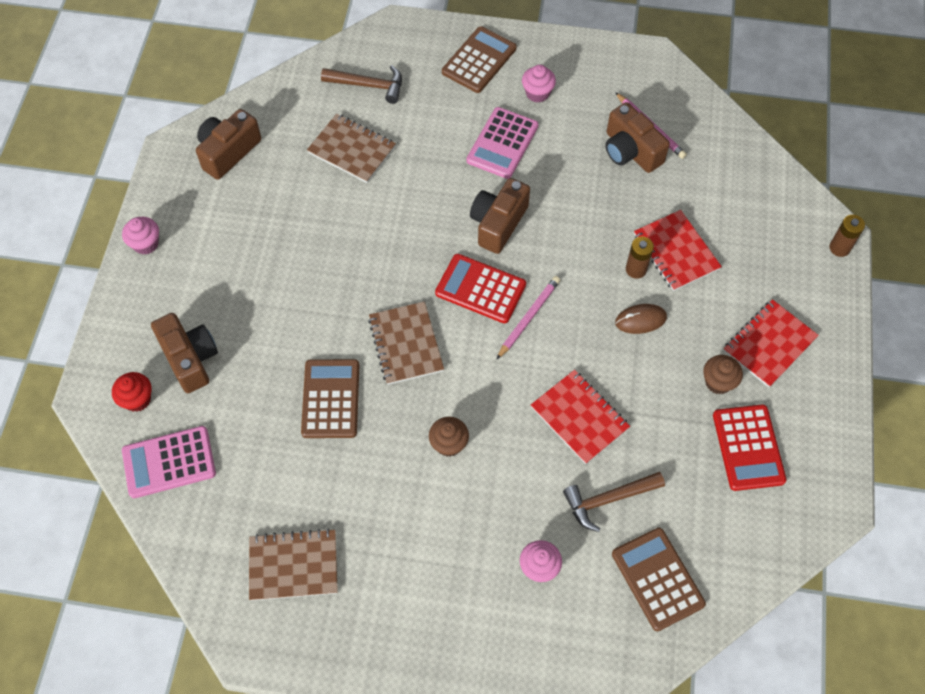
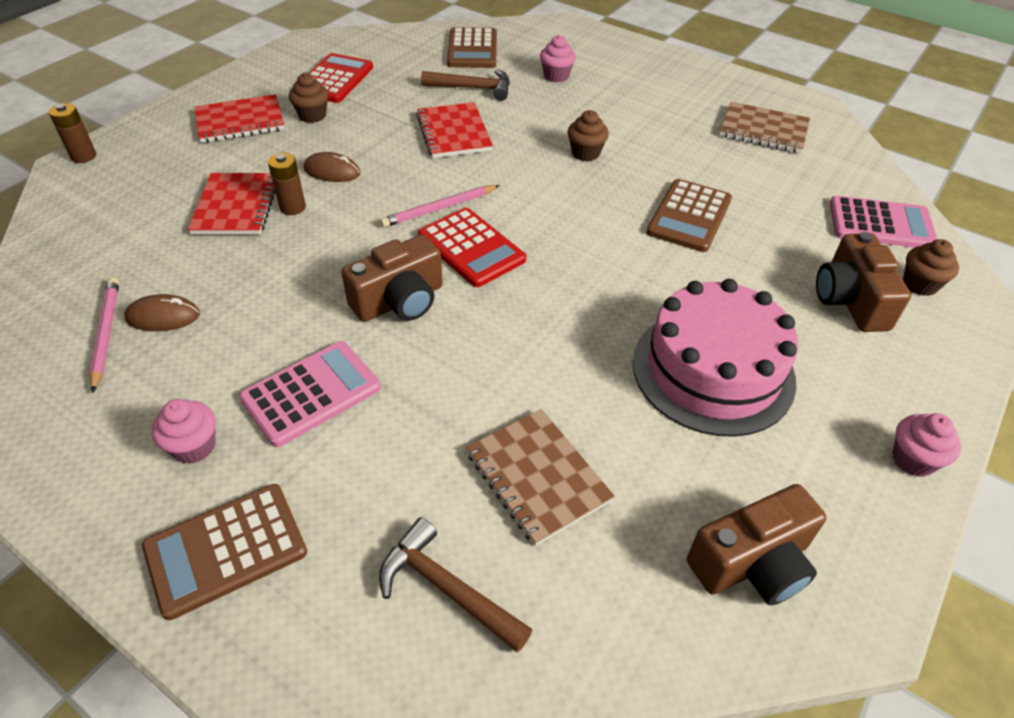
camera: 155 degrees left, 15 degrees down
red cupcake [112,372,152,412] -> brown cupcake [903,239,959,296]
brown notebook [368,301,444,385] -> none
brown camera [605,102,670,173] -> brown mouse [124,294,200,331]
none -> pink cake [633,279,798,437]

